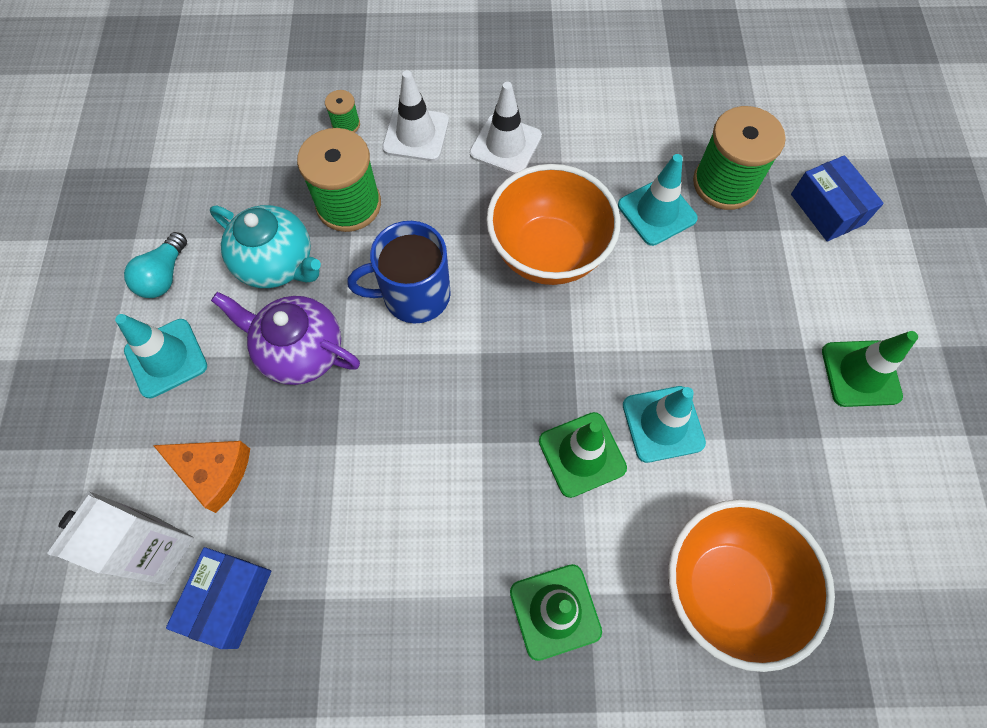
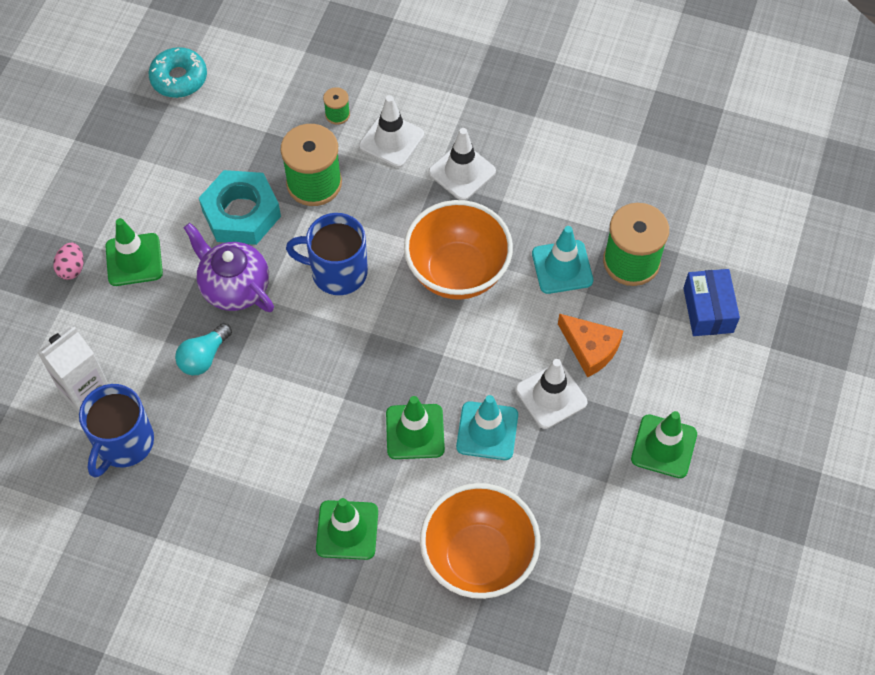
camera: 20 degrees right, 5 degrees down
turquoise traffic cone [115,314,207,398] -> green traffic cone [105,218,163,286]
turquoise light bulb [124,232,187,298] -> turquoise light bulb moved to [175,323,232,375]
orange cheese [153,441,250,513] -> orange cheese moved to [558,314,623,378]
blue box [166,547,271,649] -> blue mug [79,384,154,478]
turquoise teapot [210,205,321,288] -> turquoise nut [199,170,281,245]
none -> pink egg [53,243,84,280]
none -> turquoise donut [148,47,207,98]
none -> white traffic cone [516,359,587,429]

